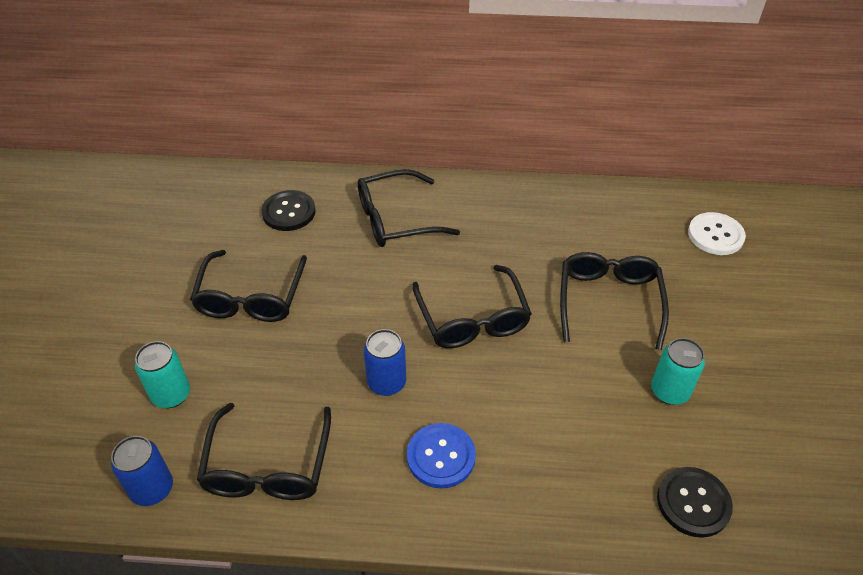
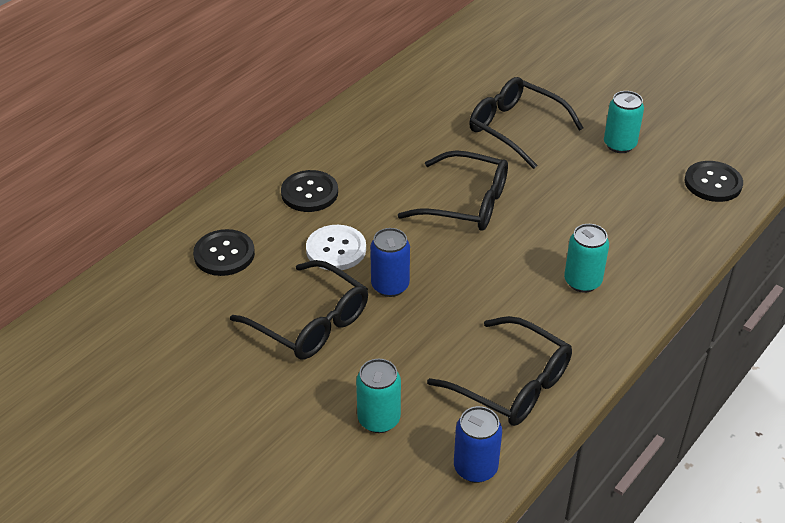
camera: 55 degrees left, 5 degrees down
black glasses [358,169,460,247] -> black button [281,170,338,212]
blue can [364,329,406,396] -> blue can moved to [370,228,410,297]
blue button [407,423,476,488] -> turquoise can [564,224,609,293]
white button [688,212,746,255] -> white button moved to [306,225,366,270]

